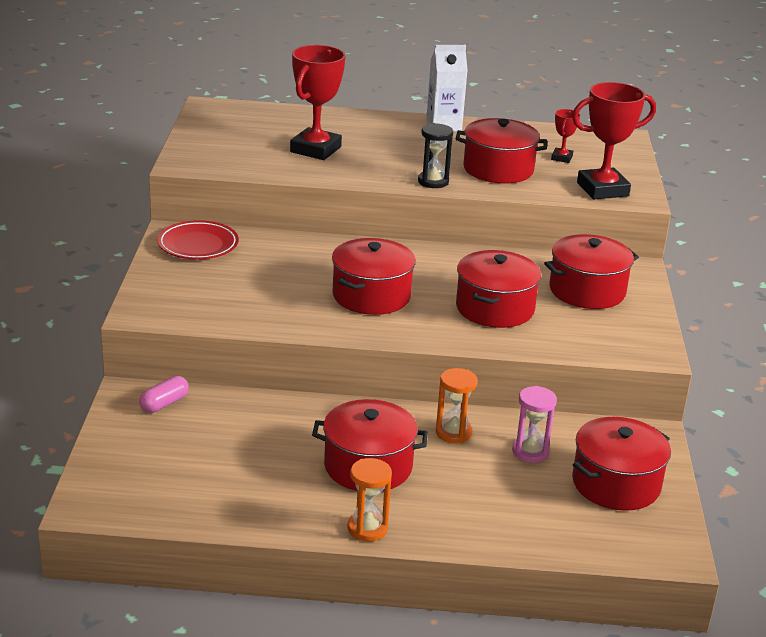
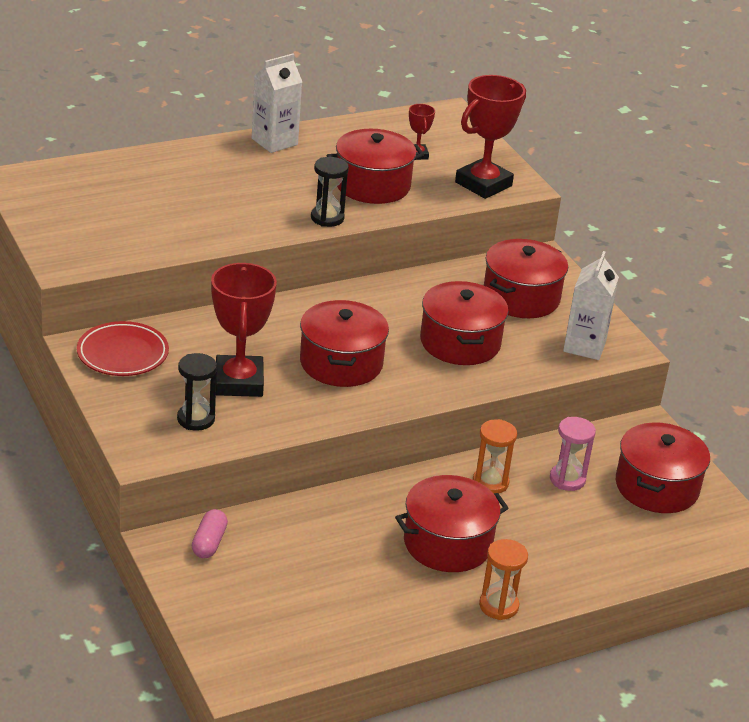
camera: 30 degrees left, 5 degrees up
red trophy [290,45,346,160] -> red trophy moved to [211,263,277,397]
none -> black hourglass [177,353,217,431]
none -> white carton [563,251,619,360]

